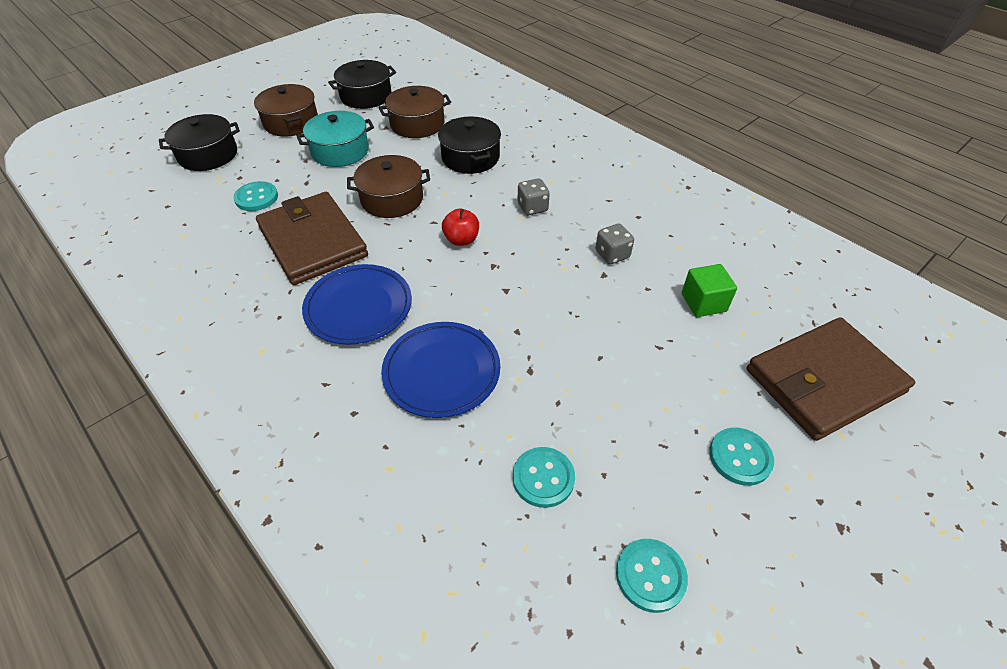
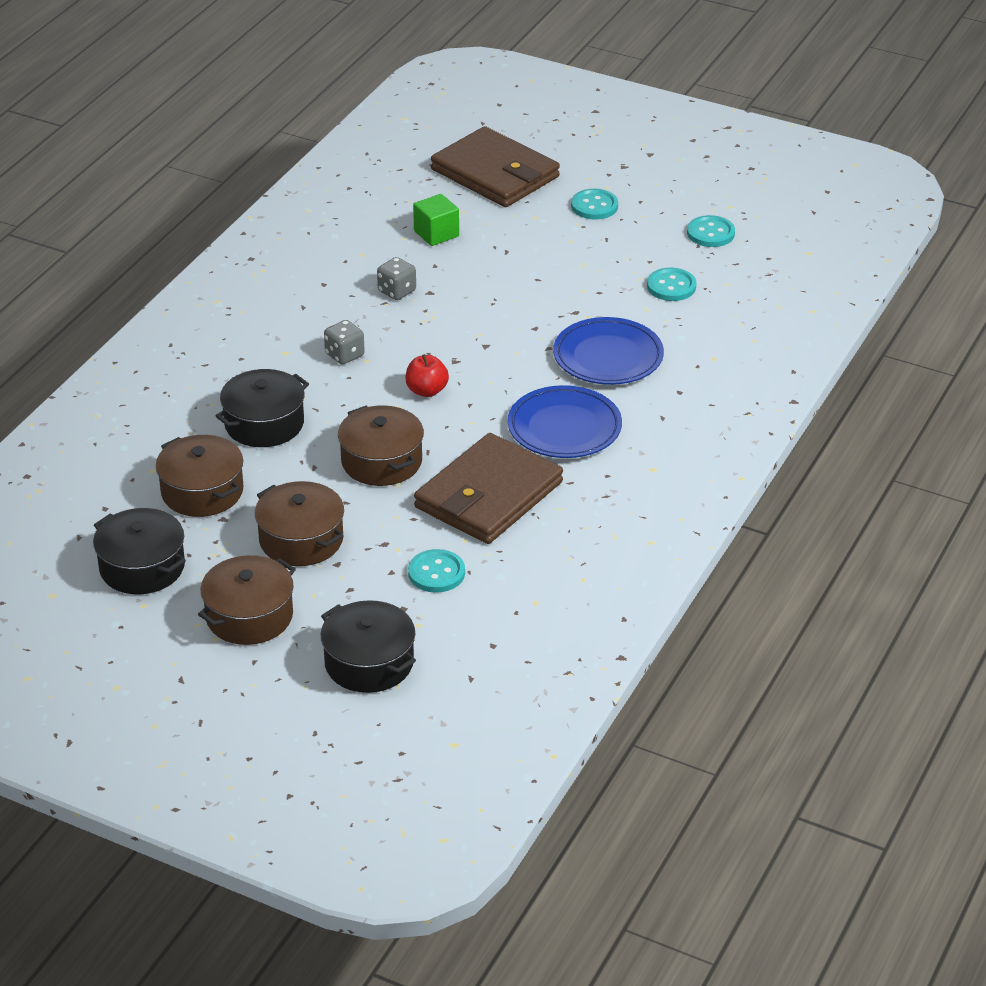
camera: 110 degrees left, 10 degrees down
turquoise pot [297,111,374,167] -> brown pot [255,481,344,566]

